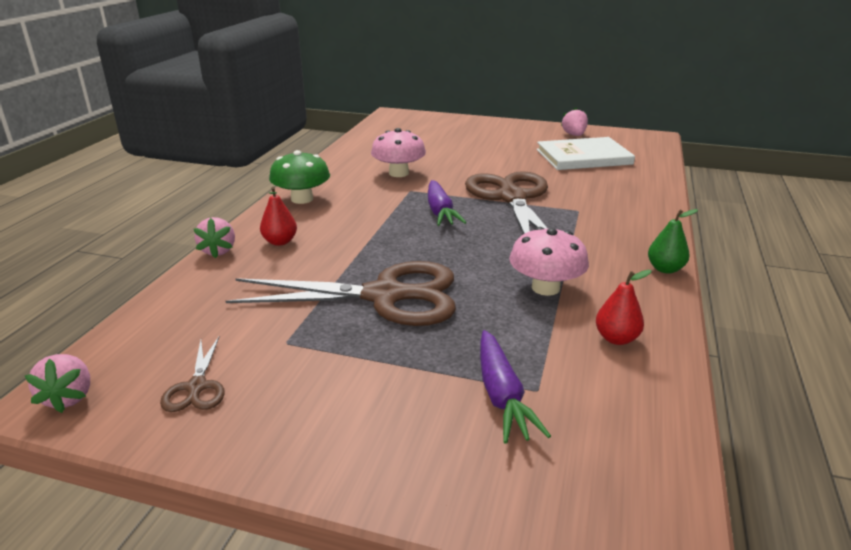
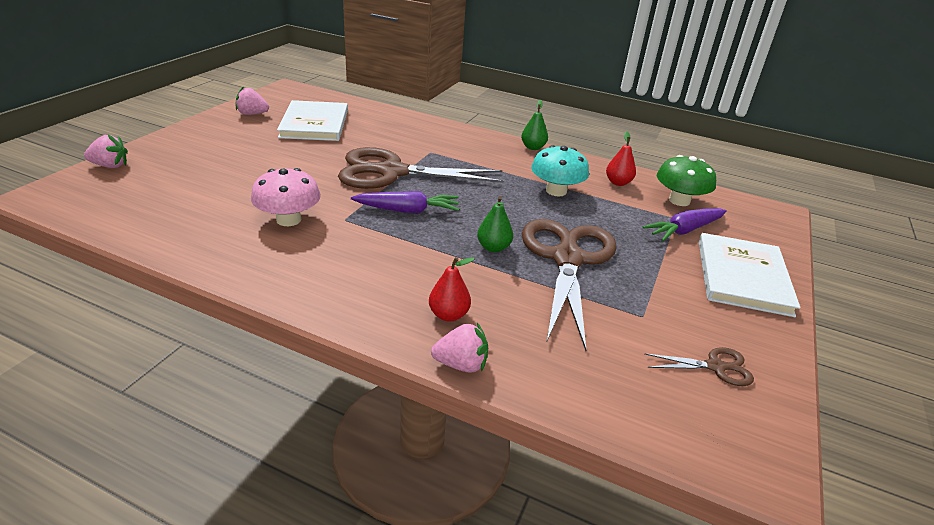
camera: 85 degrees left, 5 degrees up
pink strawberry [24,354,90,413] -> pink strawberry moved to [84,135,128,168]
green mushroom [269,150,330,204] -> green mushroom moved to [657,155,716,206]
purple carrot [480,330,551,444] -> purple carrot turned 150 degrees clockwise [643,208,727,241]
pink mushroom [509,227,589,296] -> turquoise mushroom [531,145,589,197]
none -> green pear [477,196,513,252]
none -> white book [699,233,801,317]

